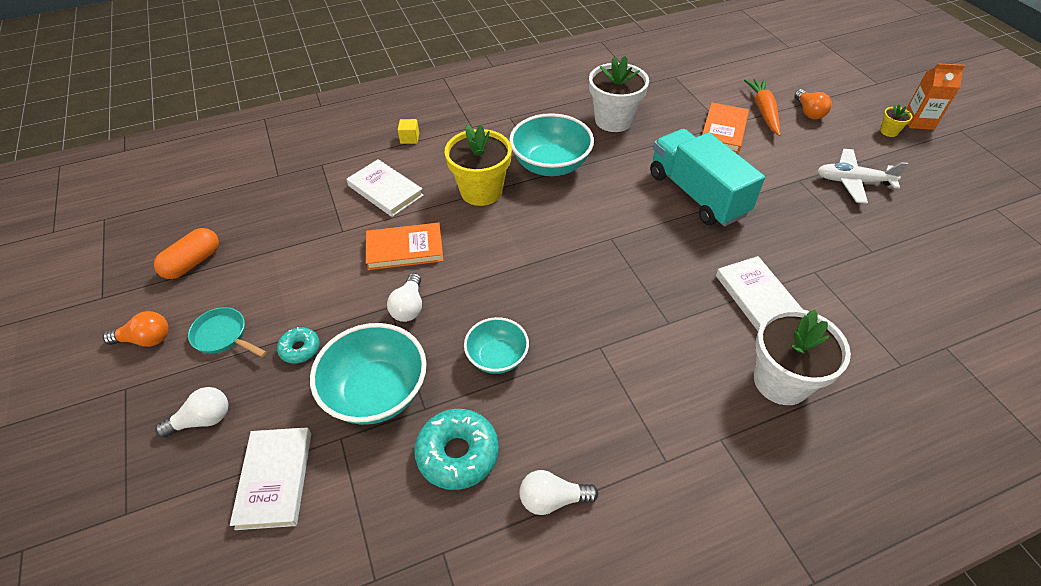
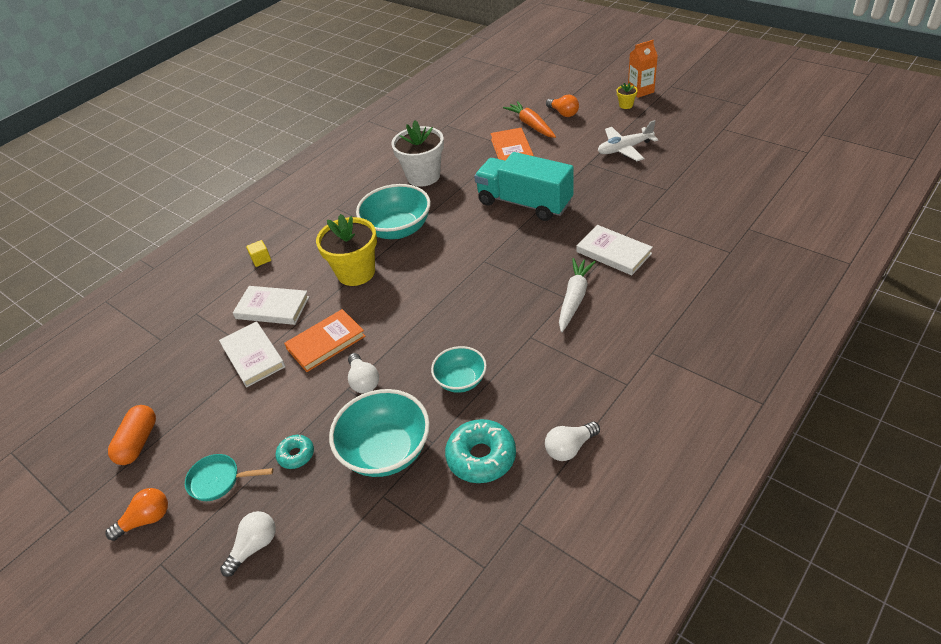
camera: 25 degrees left, 5 degrees down
white book [230,427,311,530] -> white book moved to [219,321,285,388]
white flower pot [754,308,851,405] -> none
none -> white carrot [559,258,596,332]

